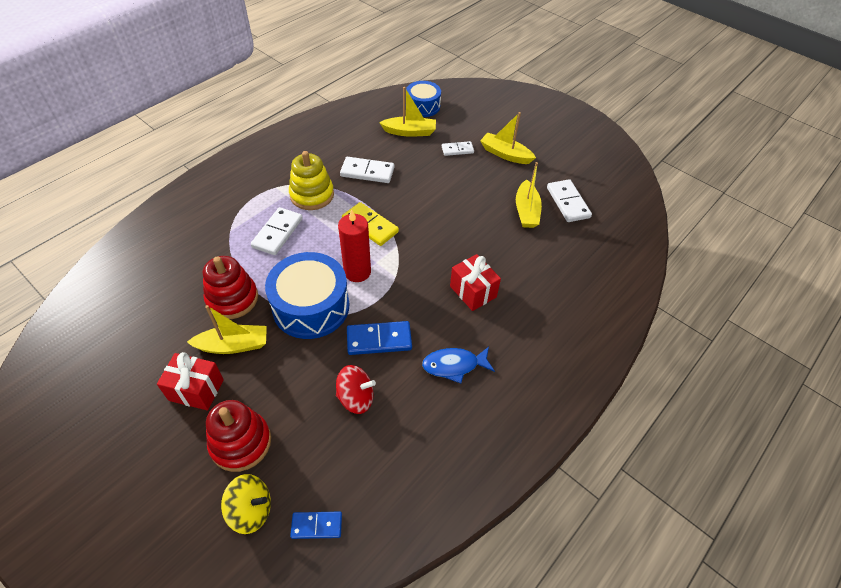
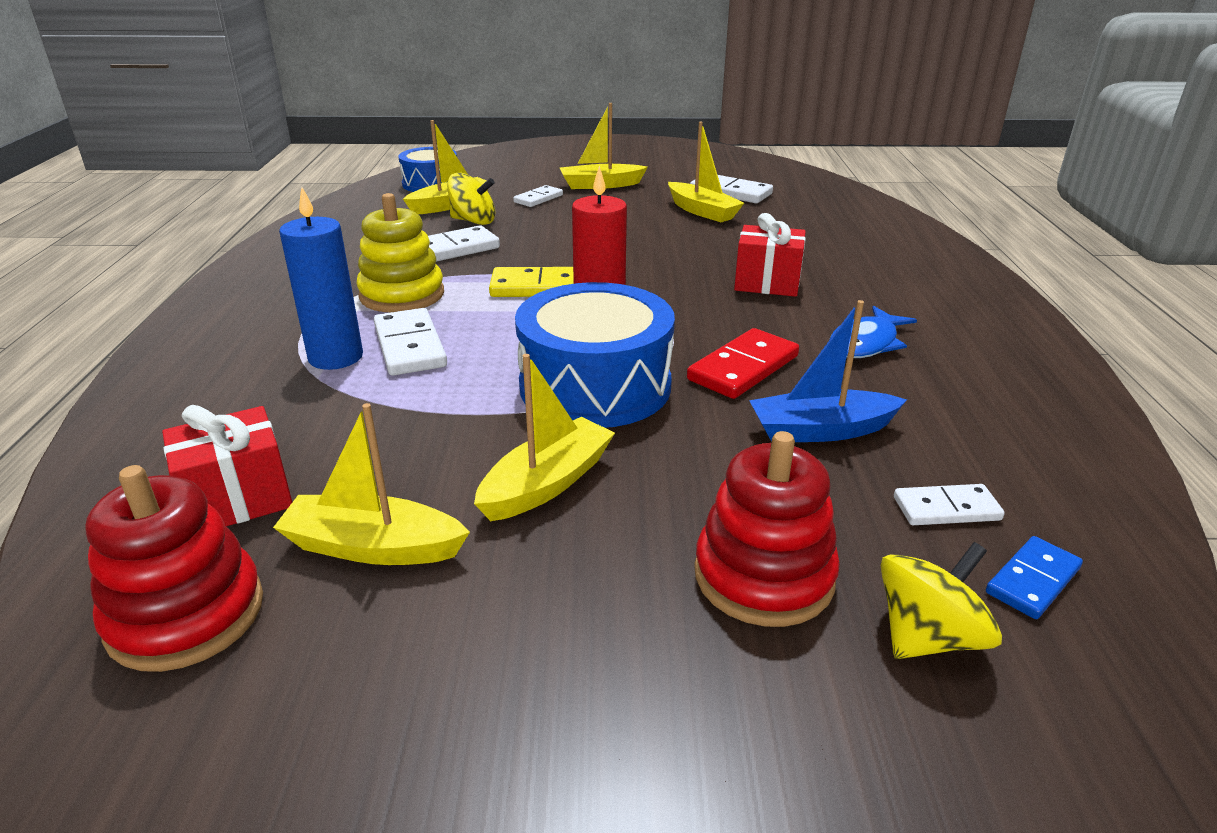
camera: 40 degrees left, 20 degrees down
red gift [157,352,224,411] -> red gift moved to [162,405,292,526]
red stacking toy [203,256,258,319] -> red stacking toy moved to [85,465,263,672]
red spinning top [336,365,376,414] -> blue boat [749,300,907,442]
blue domino [347,321,412,355] -> red domino [687,328,799,399]
none -> yellow boat [273,403,470,565]
none -> blue candle [279,187,363,370]
none -> yellow spinning top [447,173,495,225]
none -> white domino [894,484,1005,525]

